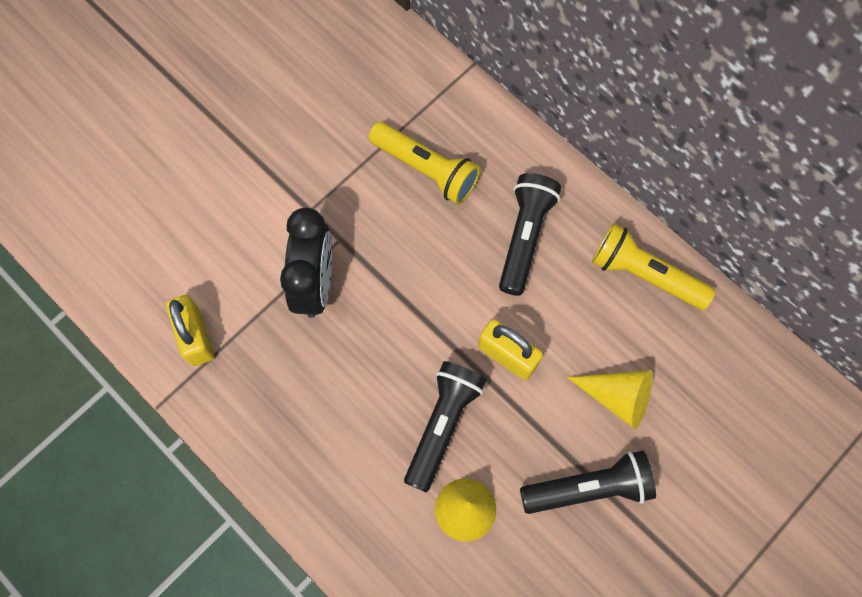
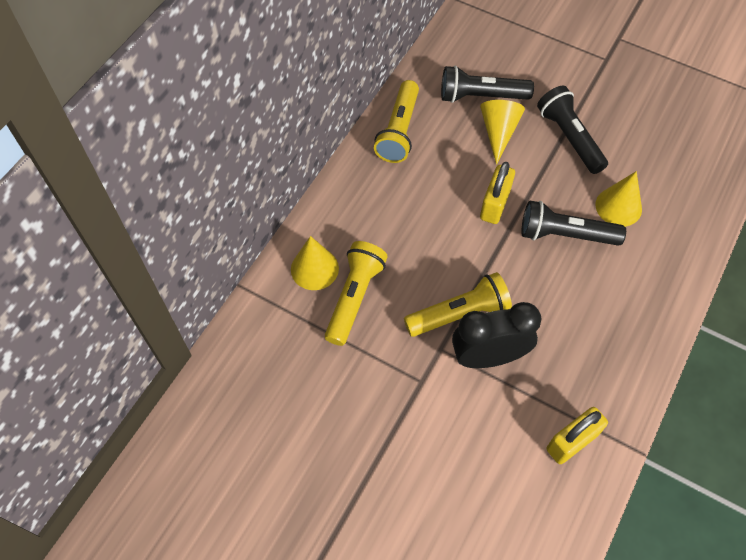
camera: 105 degrees left, 10 degrees down
black flashlight [499,173,561,296] -> black flashlight moved to [441,66,534,103]
none -> yellow cone [291,236,339,290]
none -> yellow flashlight [404,272,512,337]

